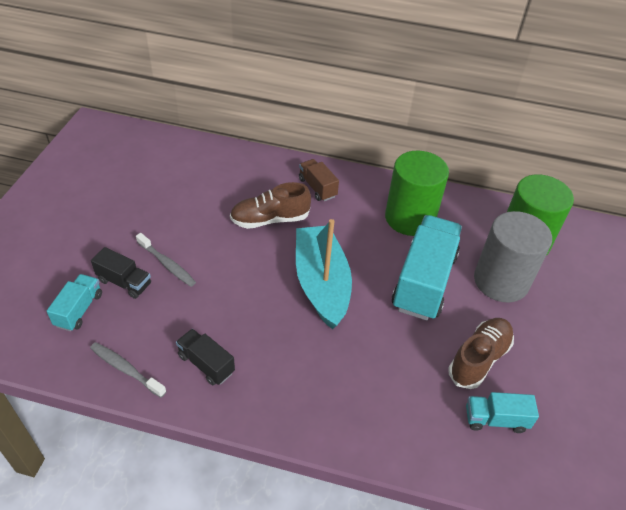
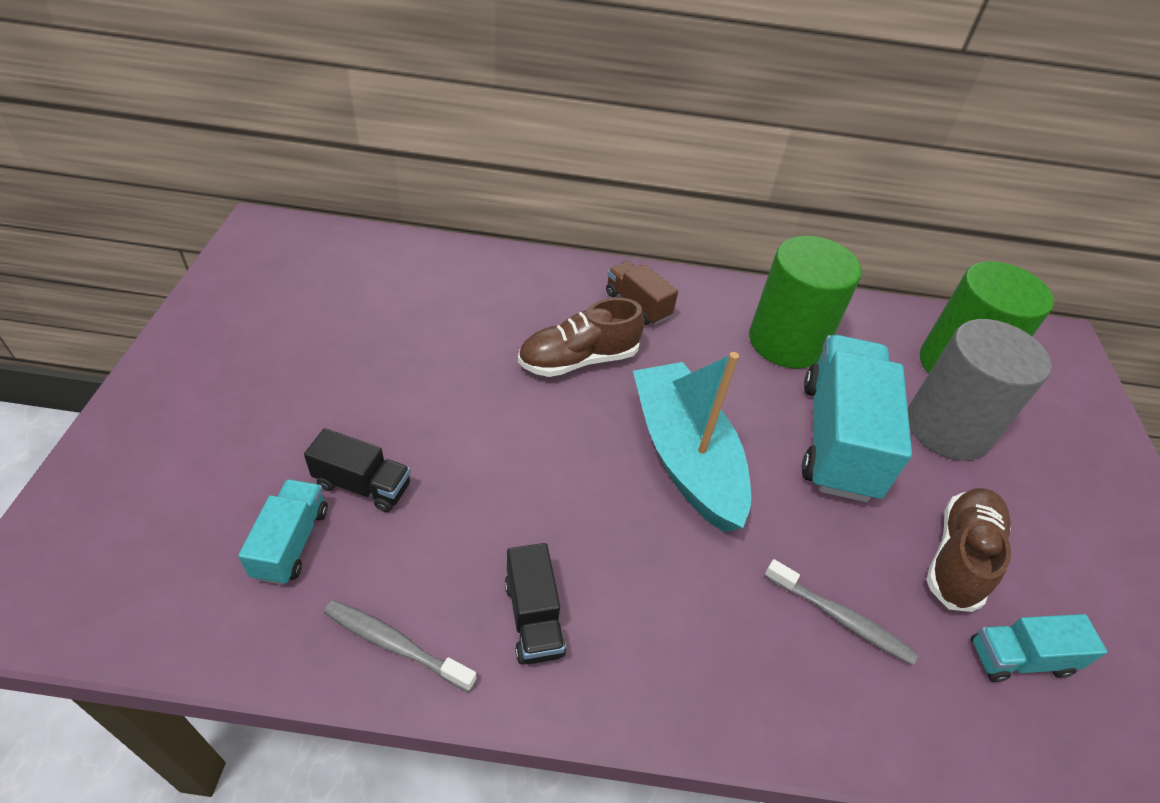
camera: 10 degrees left, 0 degrees up
grey toothbrush [136,233,196,287] -> grey toothbrush moved to [764,559,918,665]
black truck [176,329,235,385] -> black truck turned 135 degrees counterclockwise [505,543,566,664]

